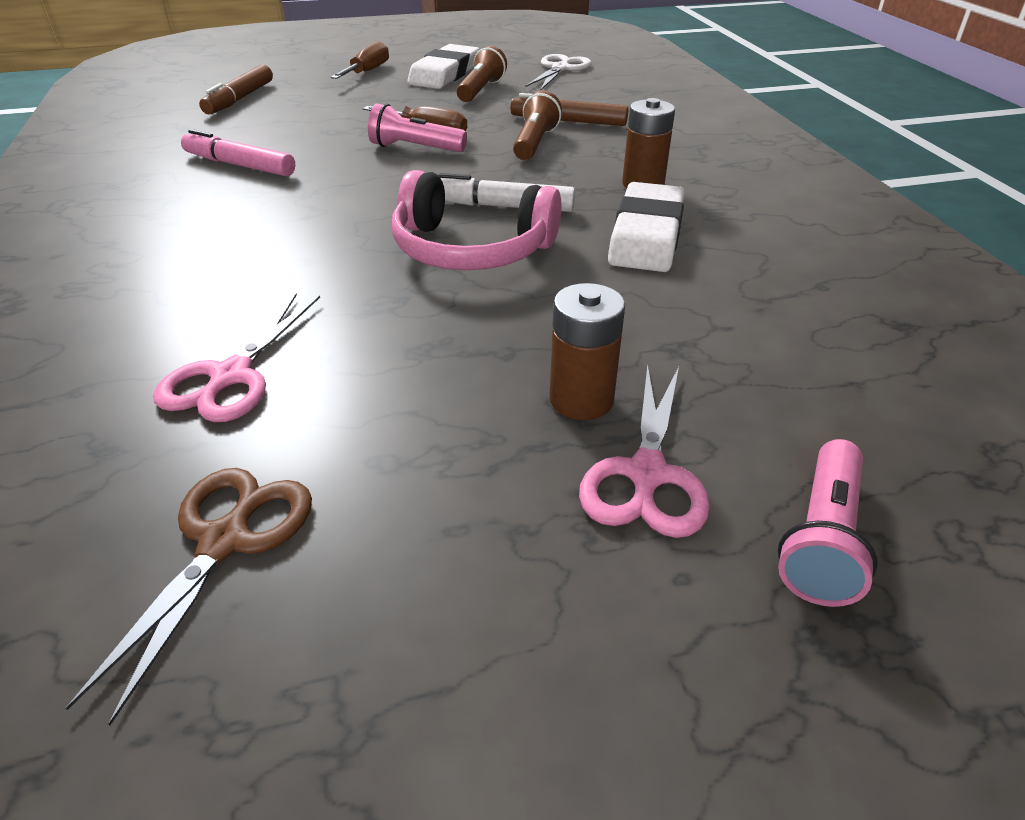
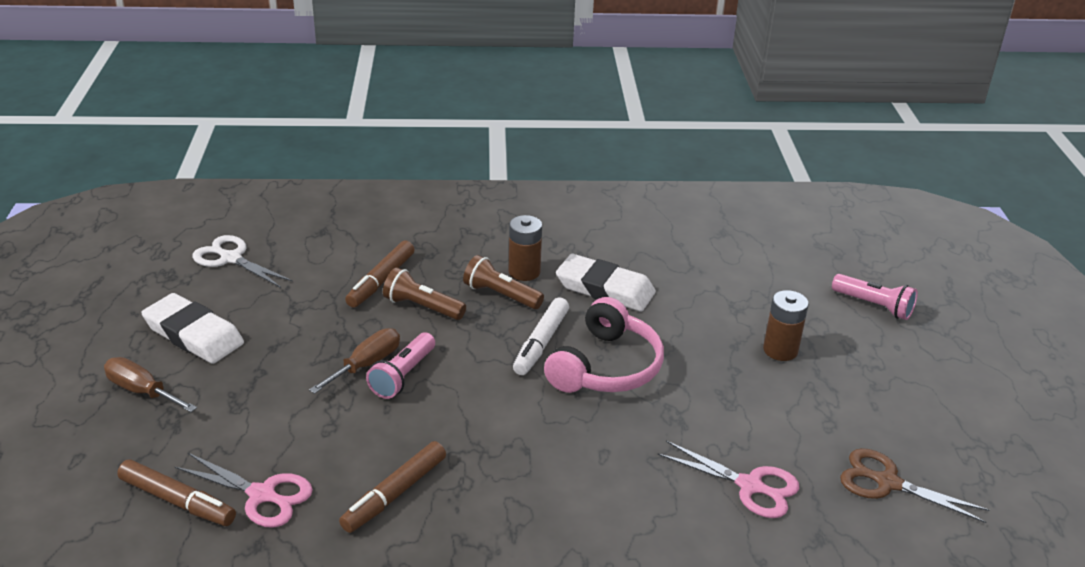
camera: 80 degrees left, 5 degrees down
pink marker [181,129,295,176] -> brown marker [339,441,446,533]
brown flashlight [457,46,507,102] -> brown flashlight moved to [463,255,544,309]
pink scissors [579,364,710,538] -> pink scissors moved to [175,453,313,528]

